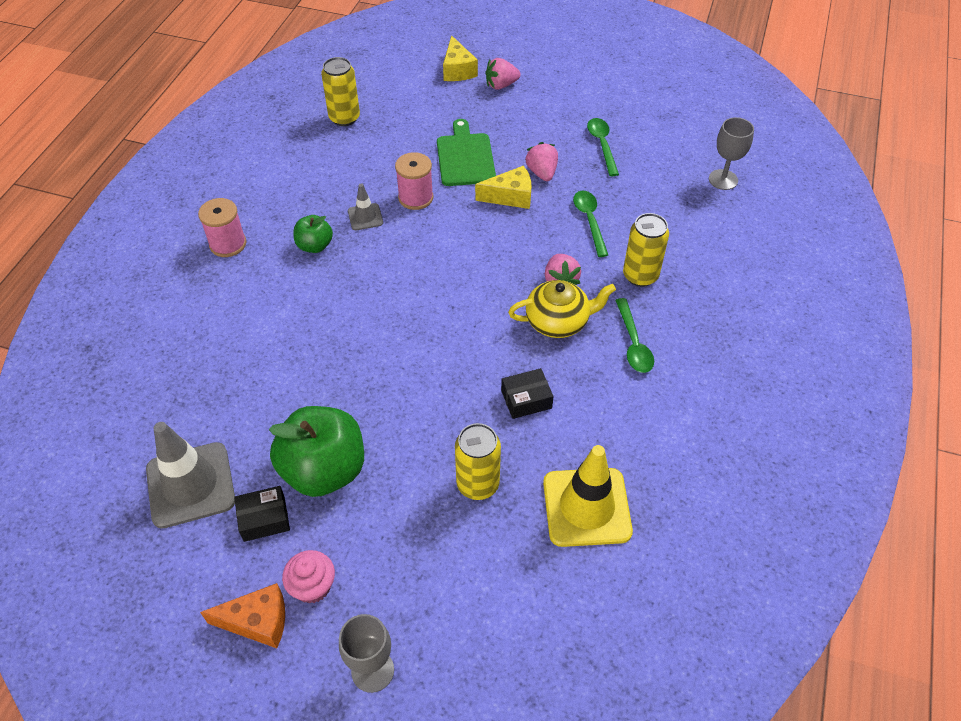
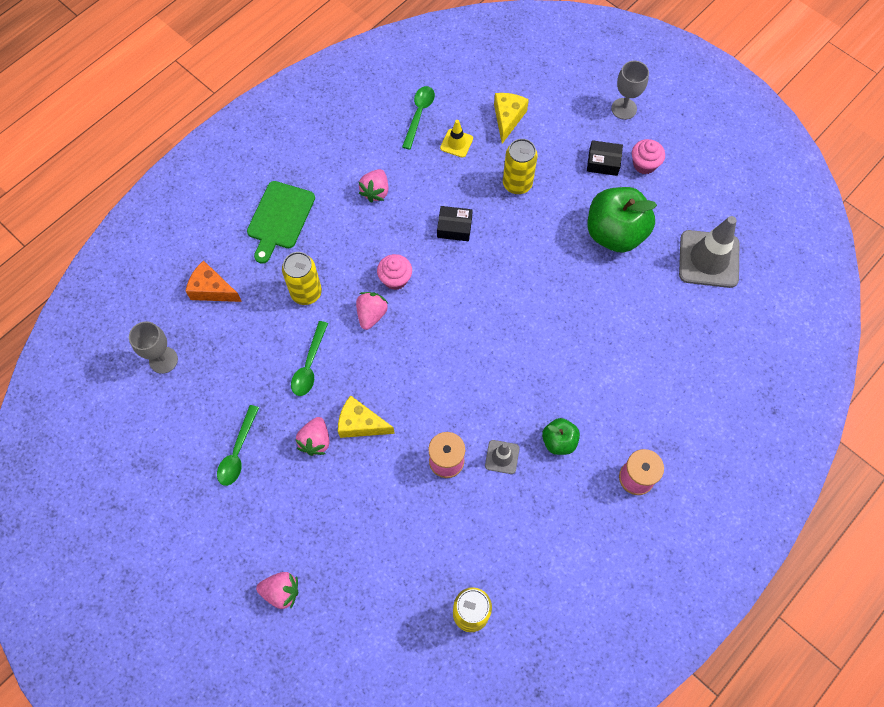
camera: 155 degrees left, 15 degrees up
orange cheese [200,583,285,648] -> orange cheese moved to [186,260,242,302]
black box [234,486,290,542] -> black box moved to [587,140,623,176]
green cutting board [437,119,496,186] -> green cutting board moved to [247,181,315,264]
yellow cheese [443,35,478,81] -> yellow cheese moved to [494,93,529,144]
yellow teapot [508,280,616,338] -> pink cupcake [377,254,412,290]
yellow traffic cone [543,445,633,547] -> yellow traffic cone [440,120,473,158], size x0.49
green spoon [615,298,654,373] -> green spoon moved to [402,86,435,150]
none -> pink strawberry [359,169,389,203]

